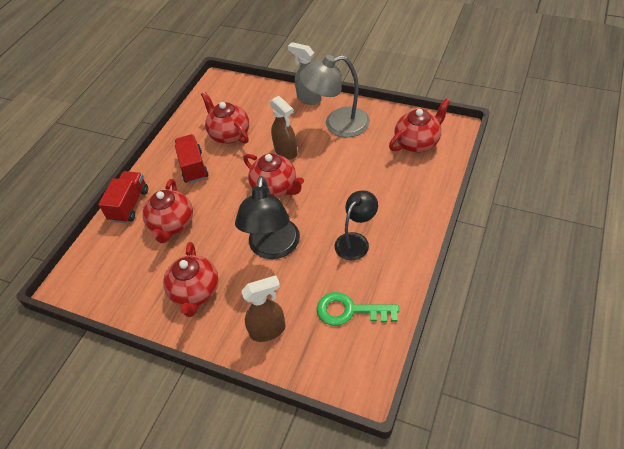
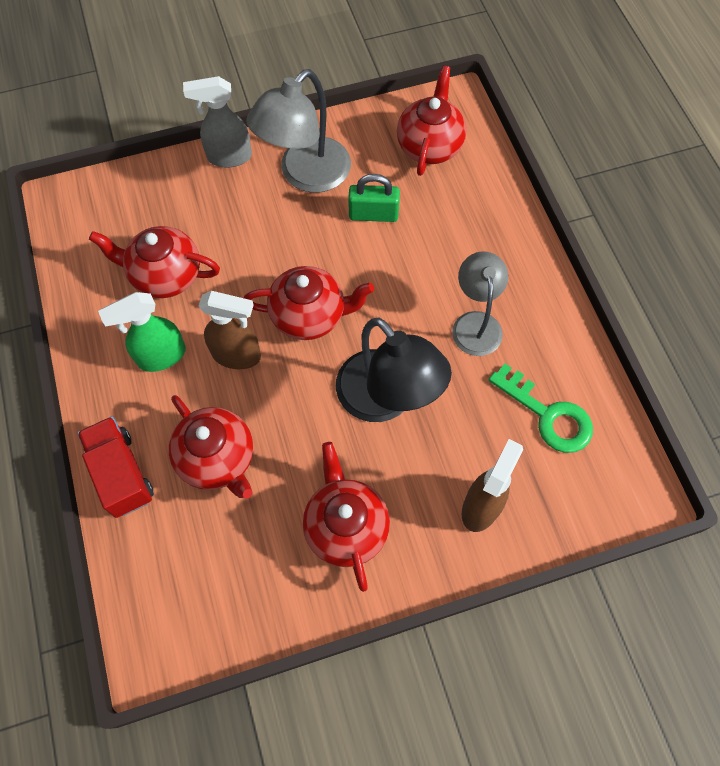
camera: 45 degrees left, 15 degrees up
red teapot [163,242,219,317] -> red teapot turned 150 degrees counterclockwise [303,442,390,592]
red truck [175,134,208,183] -> green spray bottle [98,292,186,372]
brown spray bottle [270,96,298,160] -> brown spray bottle moved to [199,291,261,369]
green key [317,292,399,326] -> green key turned 105 degrees counterclockwise [489,364,593,453]
black lamp [335,190,378,260] -> grey lamp [452,251,508,356]
none -> green padlock [348,174,400,222]

